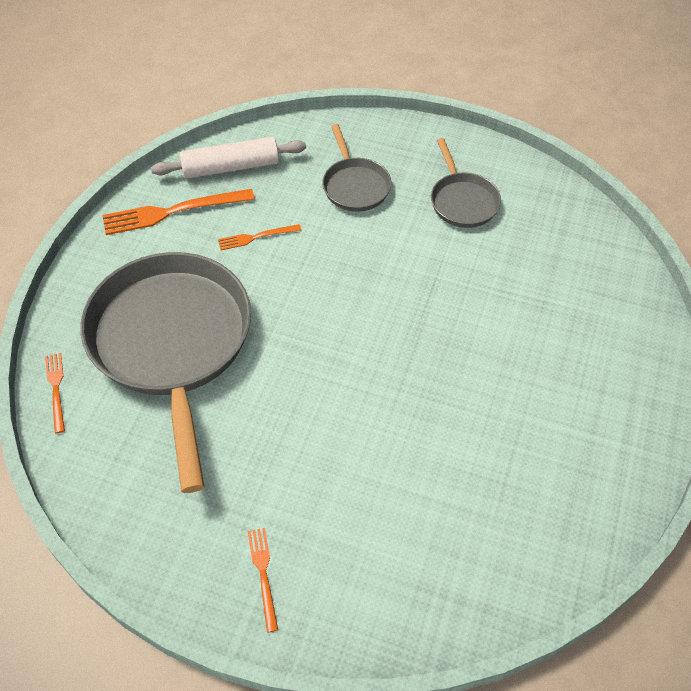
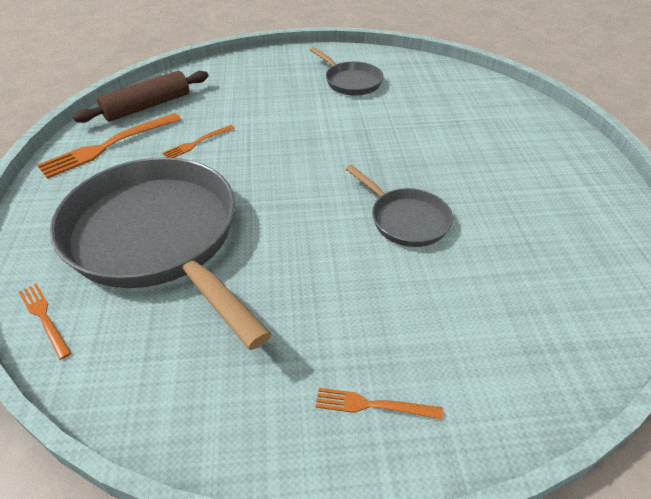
camera: 25 degrees left, 10 degrees down
white rolling pin [151,137,306,179] -> brown rolling pin [73,71,208,123]
orange fork [248,528,278,632] -> orange fork turned 45 degrees counterclockwise [316,388,443,419]
grey pan [322,124,392,212] -> grey pan moved to [346,165,453,247]

